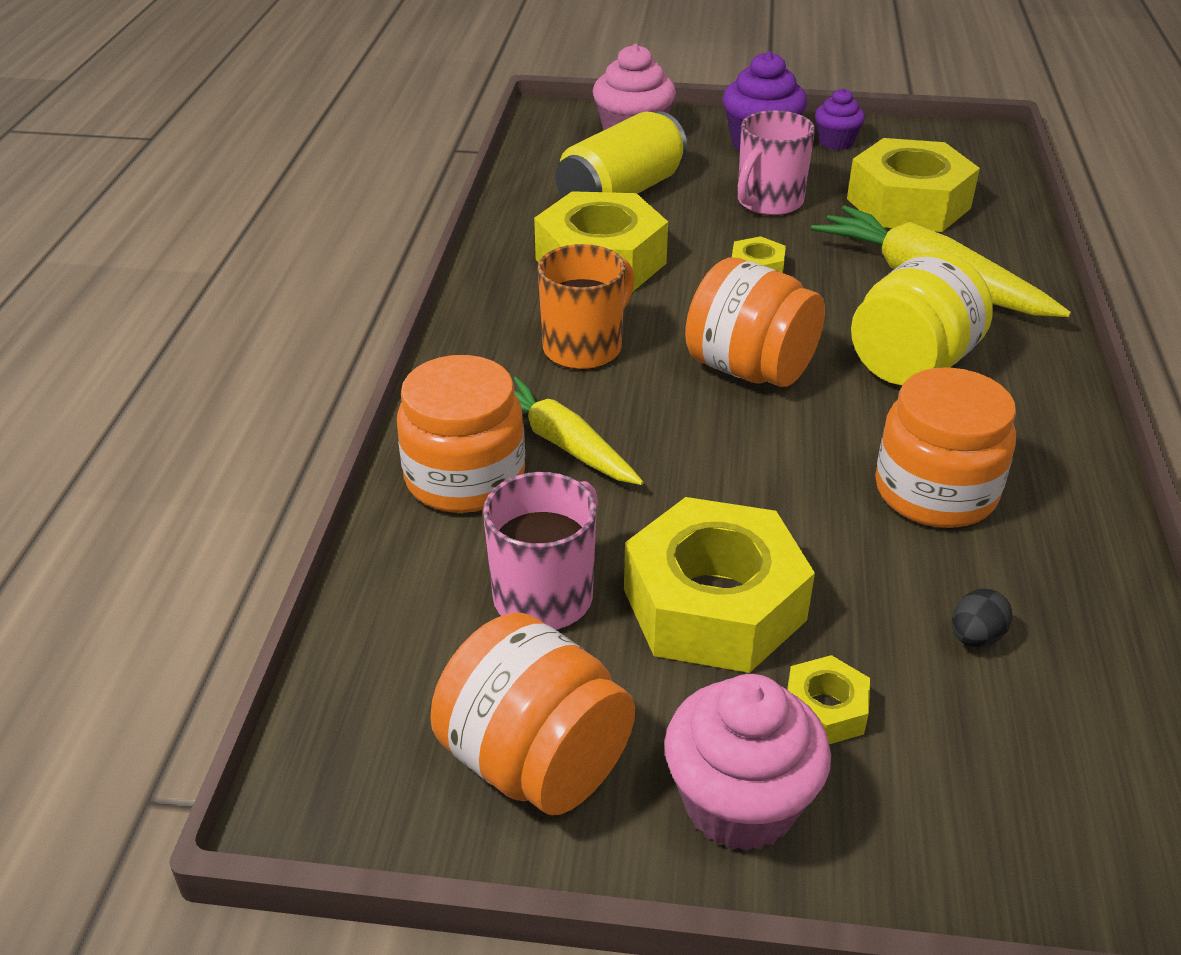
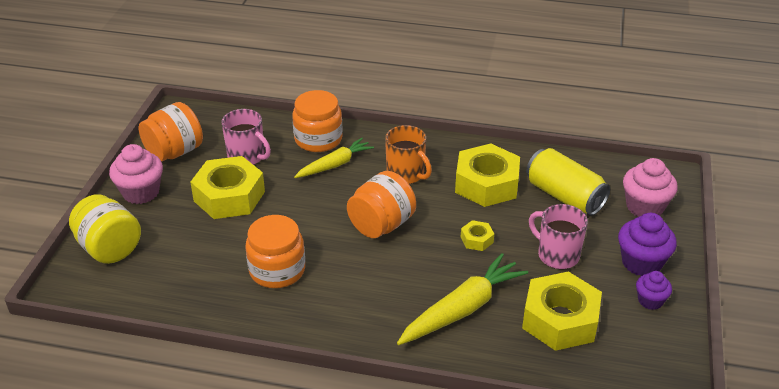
camera: 95 degrees right, 0 degrees up
yellow nut [787,655,870,744] -> none
yellow jar [851,251,993,385] -> yellow jar moved to [69,194,141,264]
black egg [952,589,1012,647] -> none

